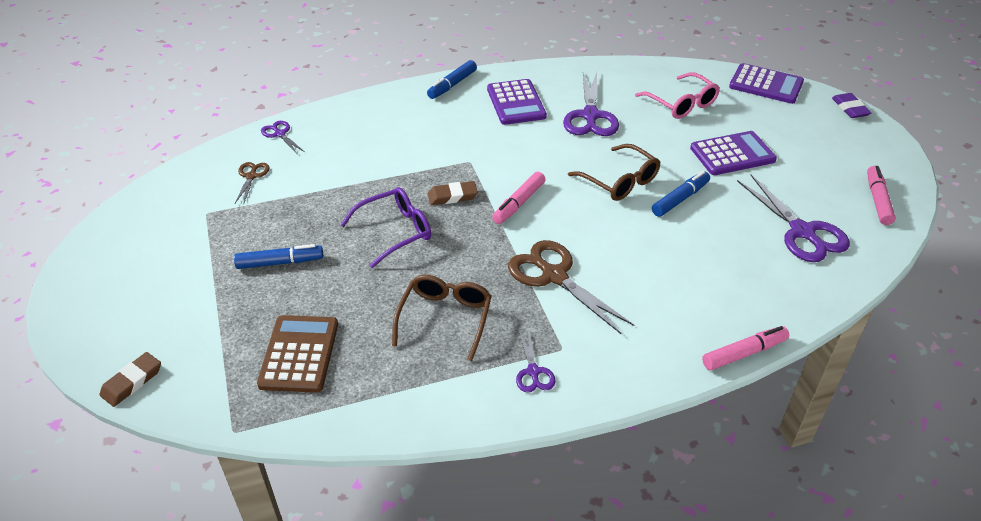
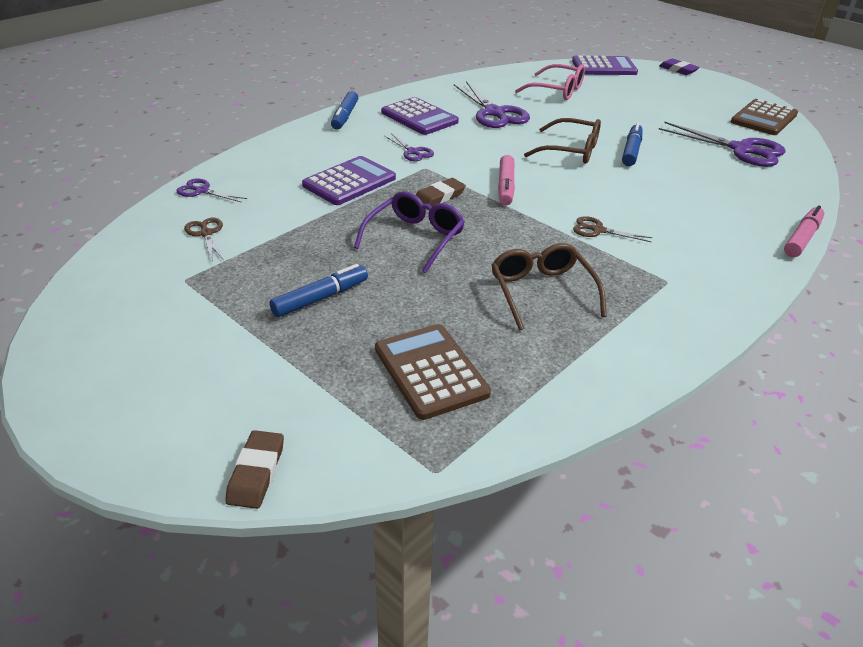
camera: 30 degrees left, 5 degrees down
brown scissors [508,240,634,334] -> brown scissors [573,216,653,242], size x0.52
purple scissors [516,330,556,393] -> purple scissors moved to [385,133,434,162]
purple calculator [690,131,777,175] -> purple calculator moved to [302,156,396,205]
pink marker [867,166,896,225] -> brown calculator [731,99,798,135]

